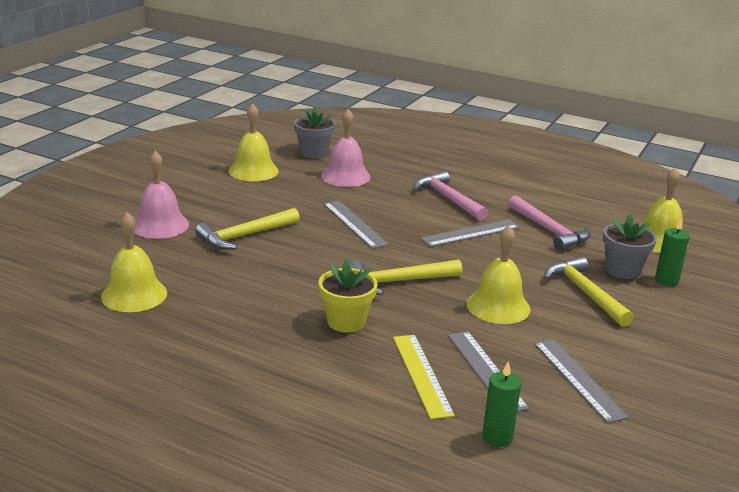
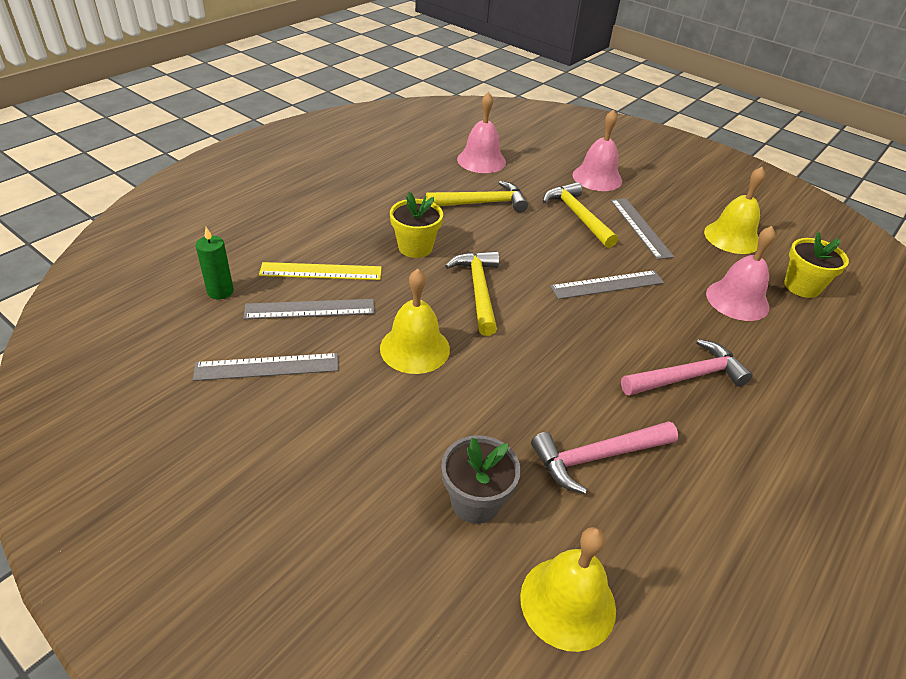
camera: 100 degrees right, 15 degrees up
yellow bell [101,212,167,312] -> pink bell [457,92,506,173]
grey flower pot [294,106,335,159] -> yellow flower pot [784,232,849,298]
grey ruler [420,219,519,247] -> grey ruler moved to [610,198,674,260]
yellow hammer [544,256,634,327] -> yellow hammer moved to [426,181,528,212]
green candle [655,218,690,286] -> none

